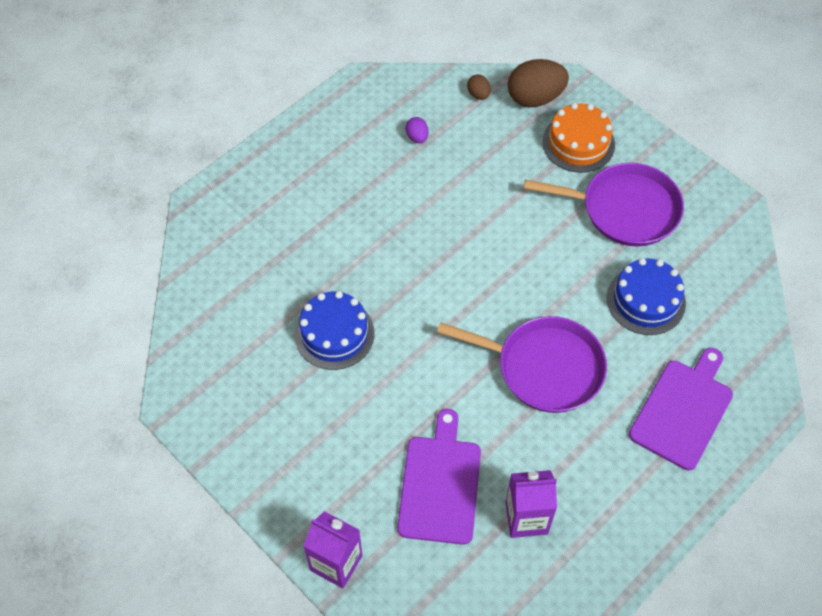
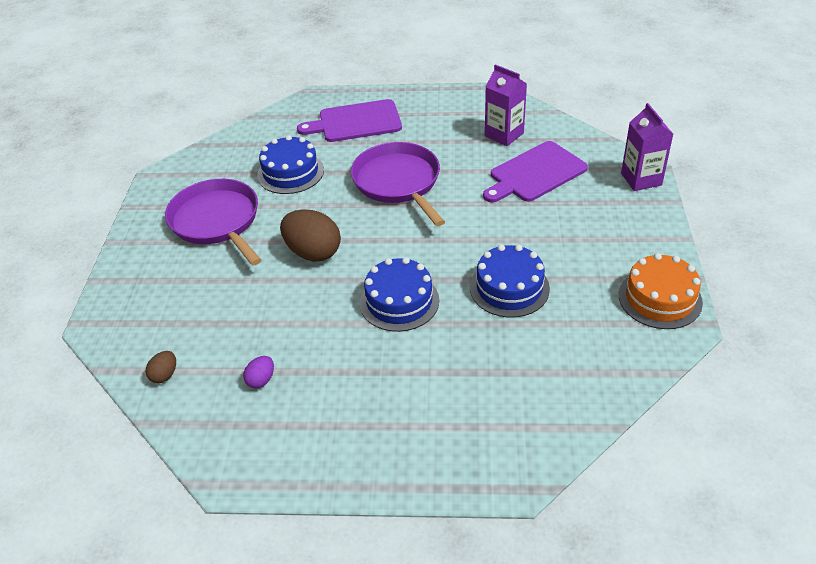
camera: 130 degrees left, 15 degrees down
brown egg [508,59,569,107] -> brown egg moved to [280,209,341,261]
orange cake [542,103,615,173] -> orange cake moved to [619,253,703,329]
none -> blue cake [360,257,439,332]

